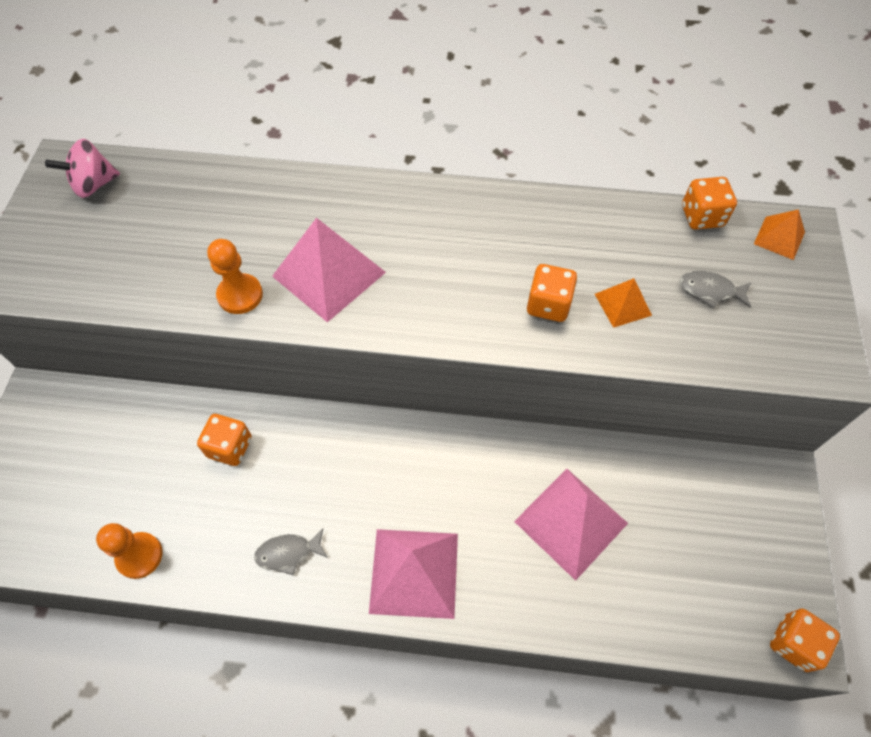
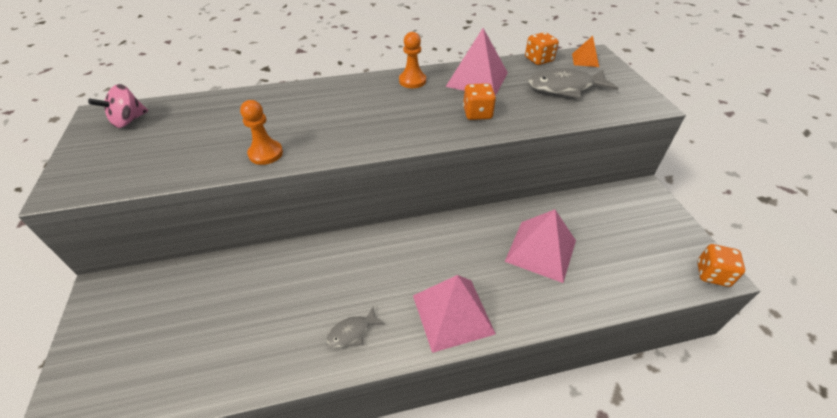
camera: 20 degrees left, 15 degrees down
orange pawn [96,523,163,579] -> orange pawn moved to [399,32,426,88]
orange dice [197,414,252,466] -> none
pink pyramid [272,218,386,322] -> pink pyramid moved to [446,28,508,96]
orange pyramid [595,278,652,328] -> none
grey fish [680,271,752,308] -> grey fish [528,68,618,99], size x1.92

